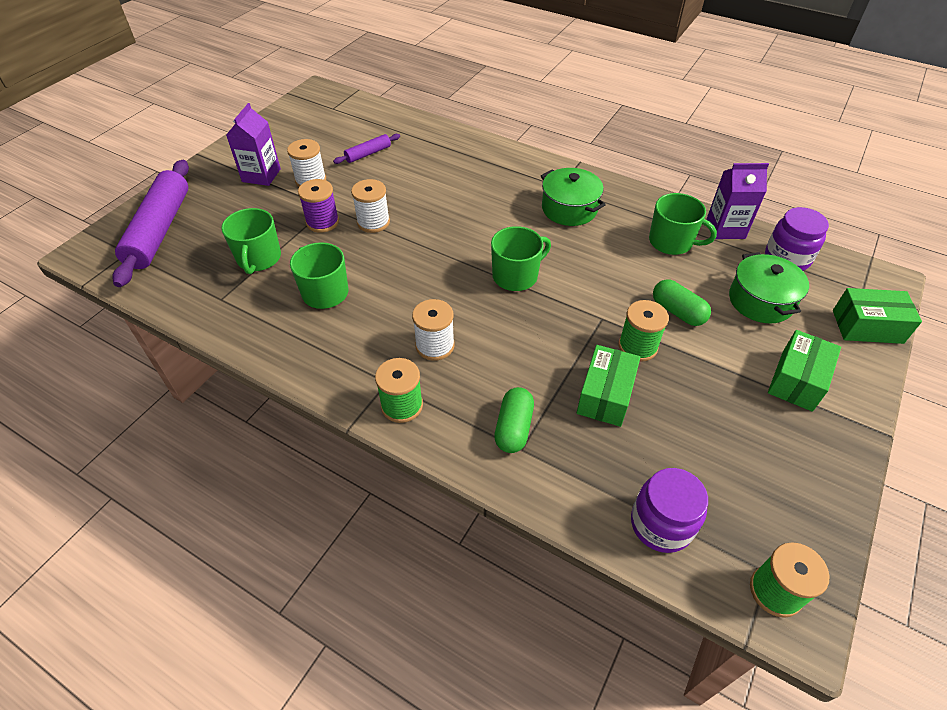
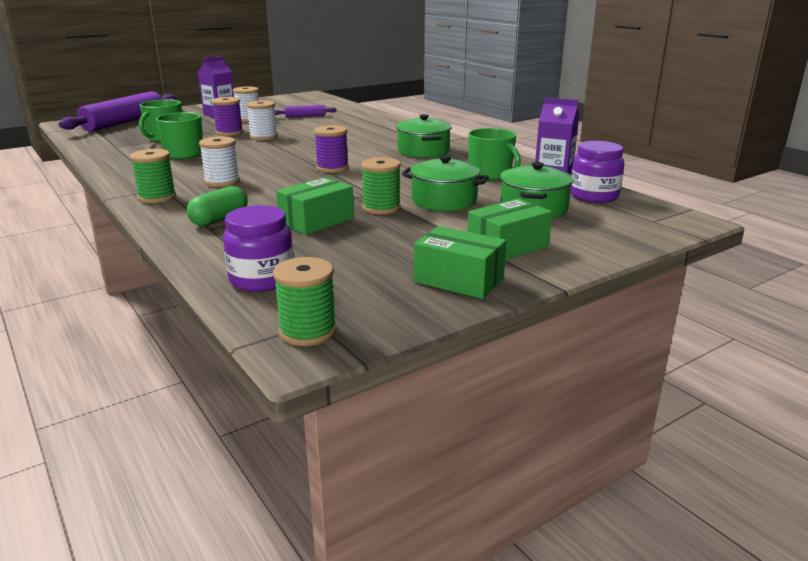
camera: 25 degrees right, 25 degrees down
green mug [491,226,551,291] -> purple spool [314,125,349,173]
green capsule [653,279,711,326] -> green pot [401,155,489,211]
green box [833,288,922,344] -> green box moved to [414,226,507,299]

